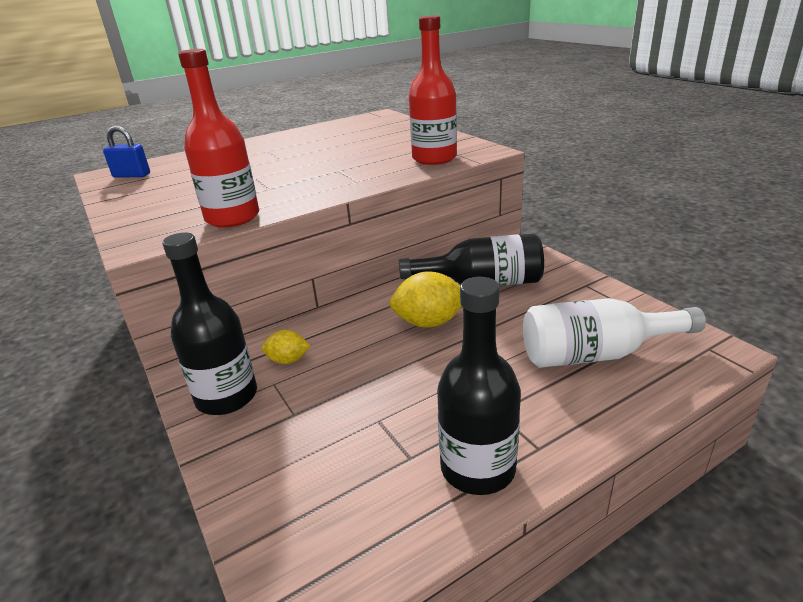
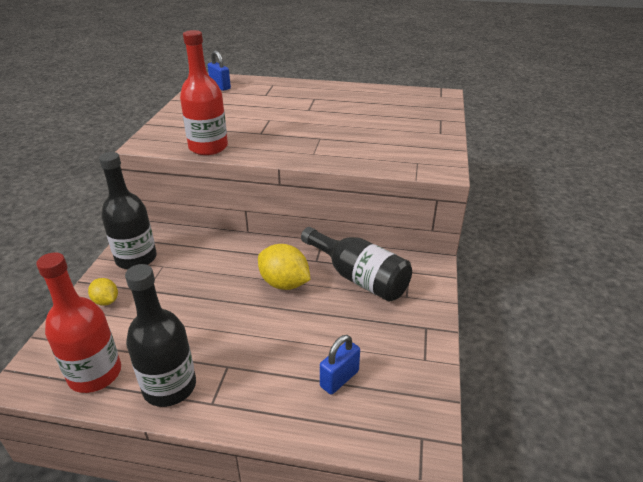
camera: 40 degrees right, 5 degrees up
yellow lemon [262,330,310,364] -> yellow lemon moved to [88,278,118,306]
red bottle [409,16,457,165] -> red bottle moved to [36,252,121,393]
white bottle [523,298,706,368] -> blue padlock [320,335,360,394]

